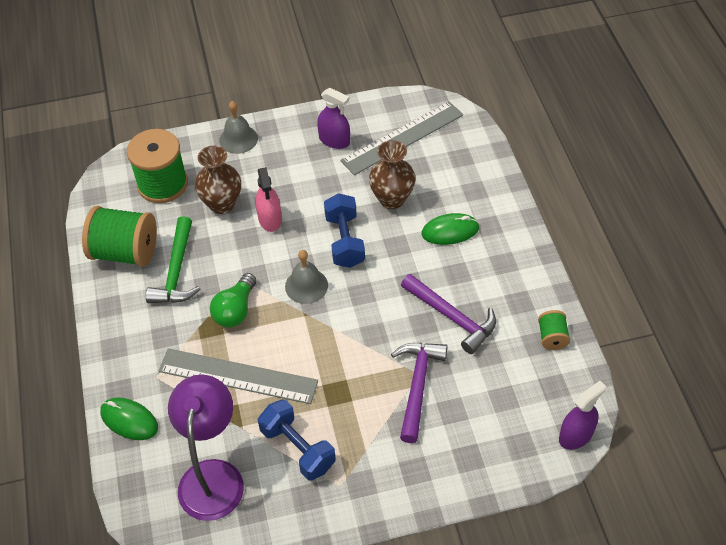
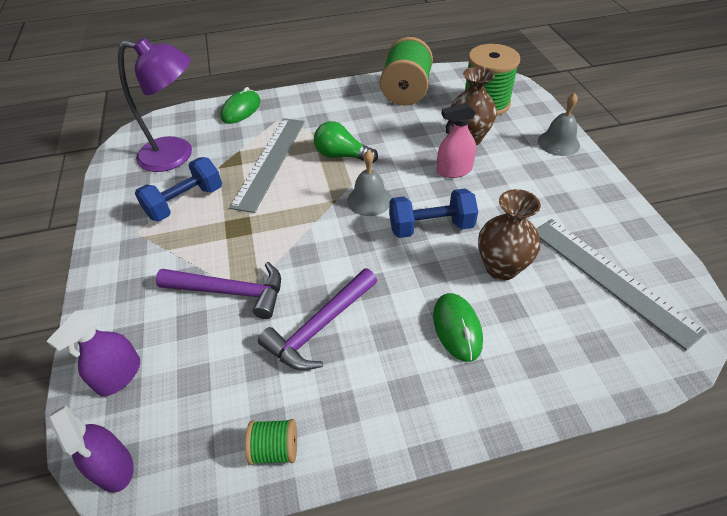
camera: 90 degrees right, 5 degrees down
green hammer [146,216,200,303] -> none
purple spray bottle [317,88,350,149] -> purple spray bottle moved to [47,309,140,396]

